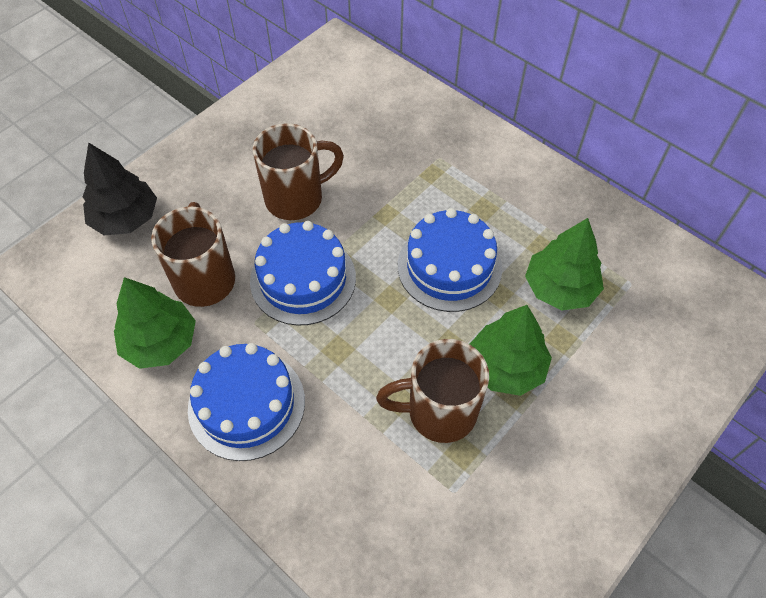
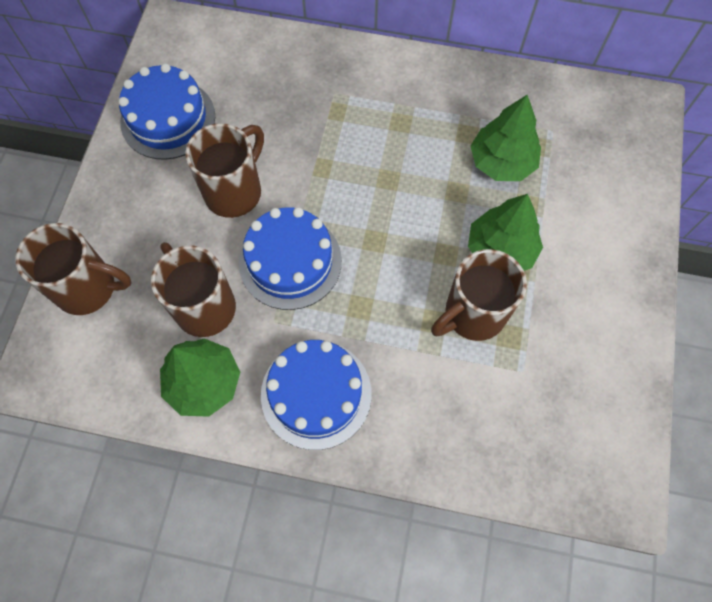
camera: 30 degrees left, 10 degrees up
black tree [83,142,157,235] -> brown mug [15,223,132,315]
blue cake [398,208,502,312] -> blue cake moved to [118,63,215,160]

